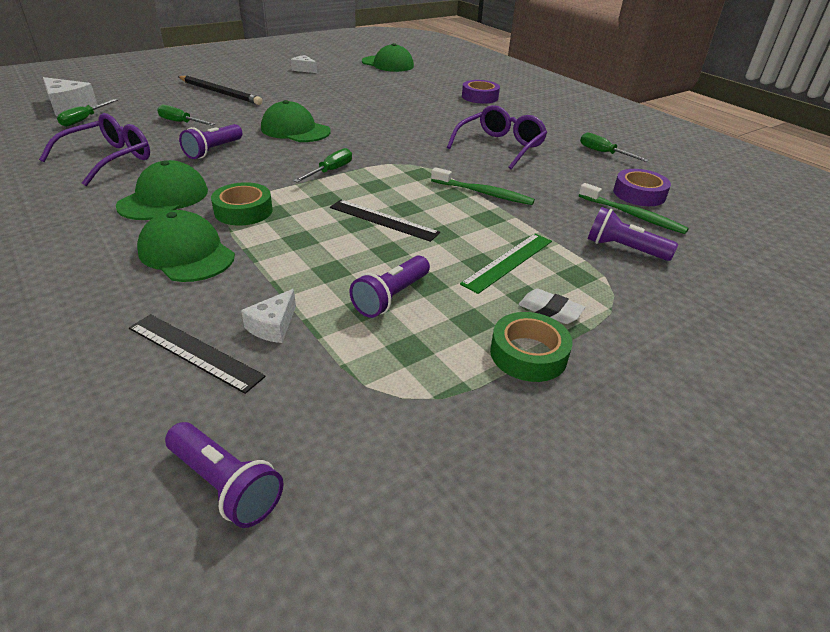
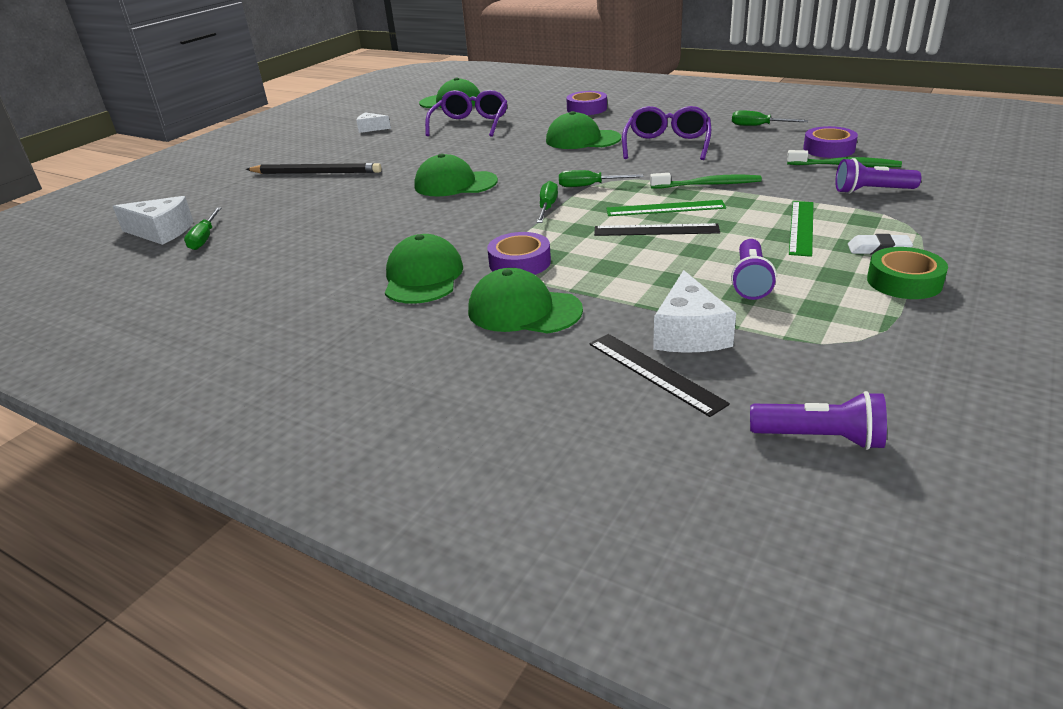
camera: 20 degrees left, 5 degrees down
purple glasses [39,113,150,186] -> purple glasses moved to [425,90,508,137]
black ruler [129,314,266,394] -> black ruler turned 45 degrees clockwise [590,334,730,417]
green screwdriver [157,105,215,126] -> green screwdriver moved to [559,170,644,187]
purple flashlight [179,124,242,159] -> none
green tape [211,182,273,225] -> purple tape [487,232,551,275]
white cheese [241,289,296,343] -> white cheese [653,270,736,353], size x1.67
none -> green cap [546,111,621,149]
none -> green ruler [606,200,726,216]

